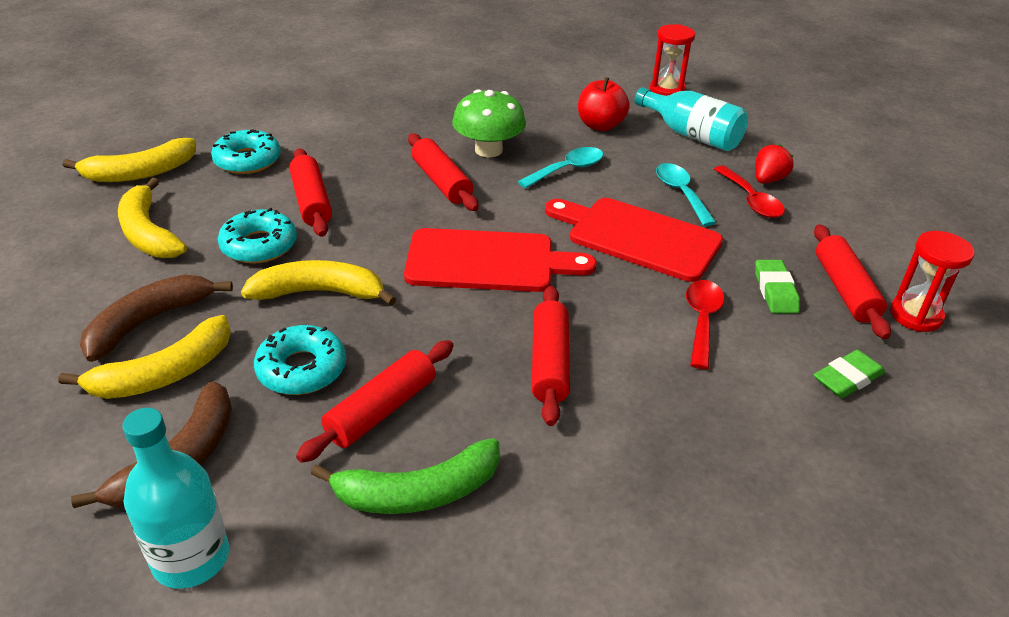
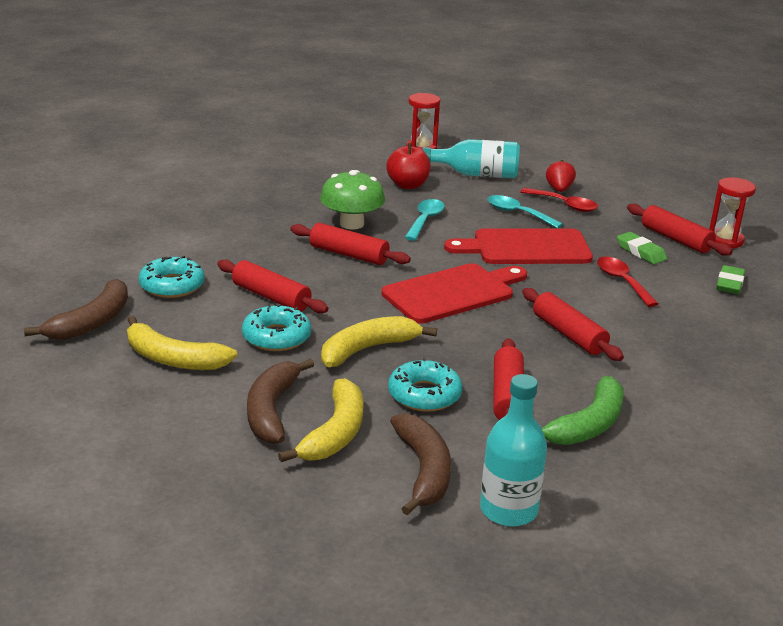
camera: 35 degrees left, 10 degrees down
yellow banana [63,138,196,182] -> brown banana [24,279,128,340]

